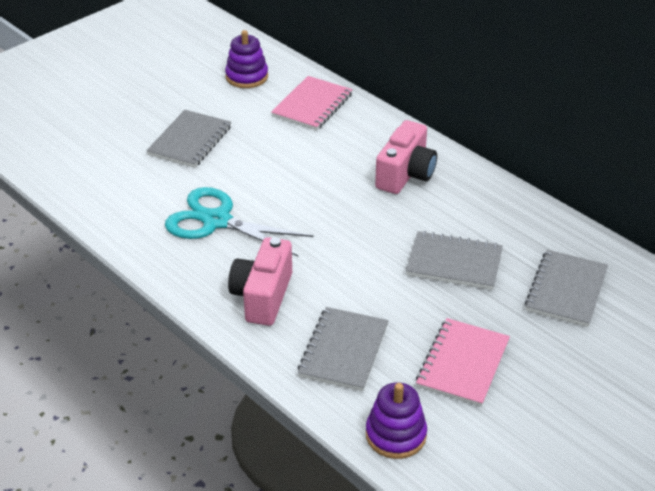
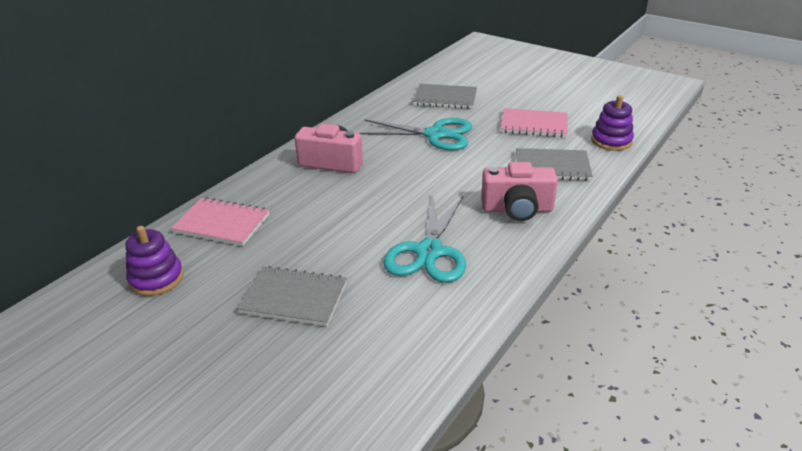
camera: 100 degrees left, 5 degrees down
grey notebook [406,231,503,290] -> turquoise scissors [360,118,472,150]

